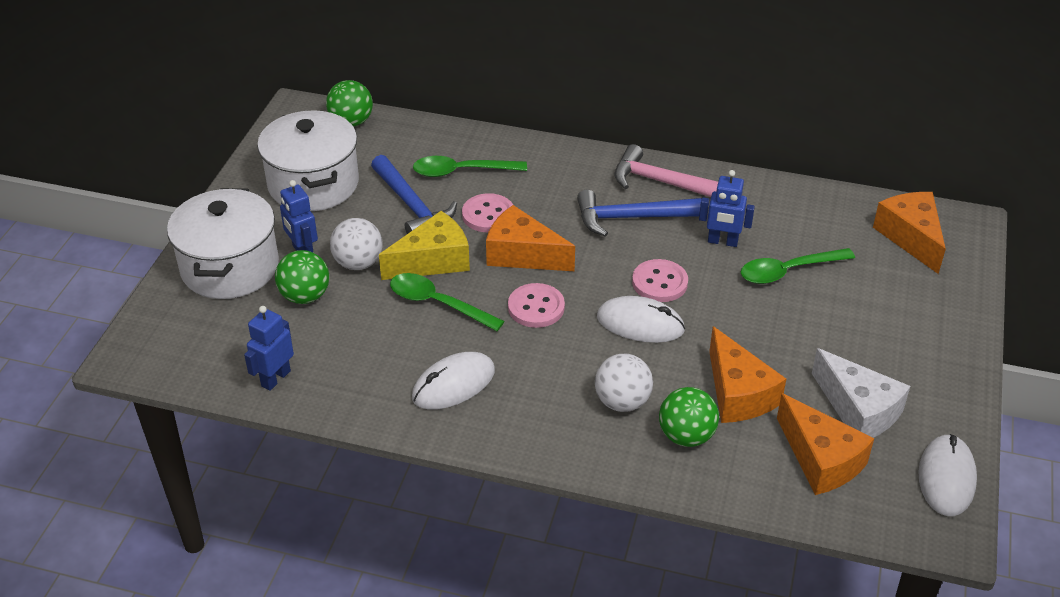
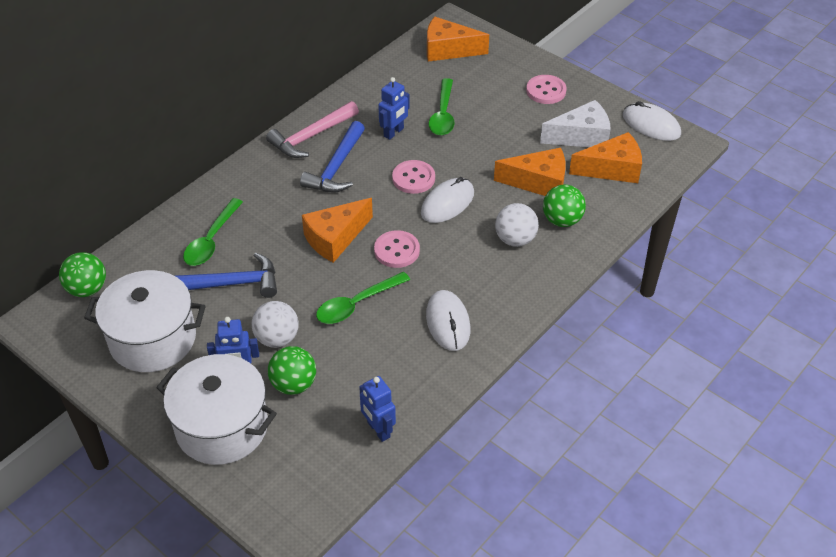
camera: 65 degrees left, 5 degrees up
yellow cheese [379,211,470,280] -> none
pink button [462,193,513,232] -> pink button moved to [526,75,567,104]

